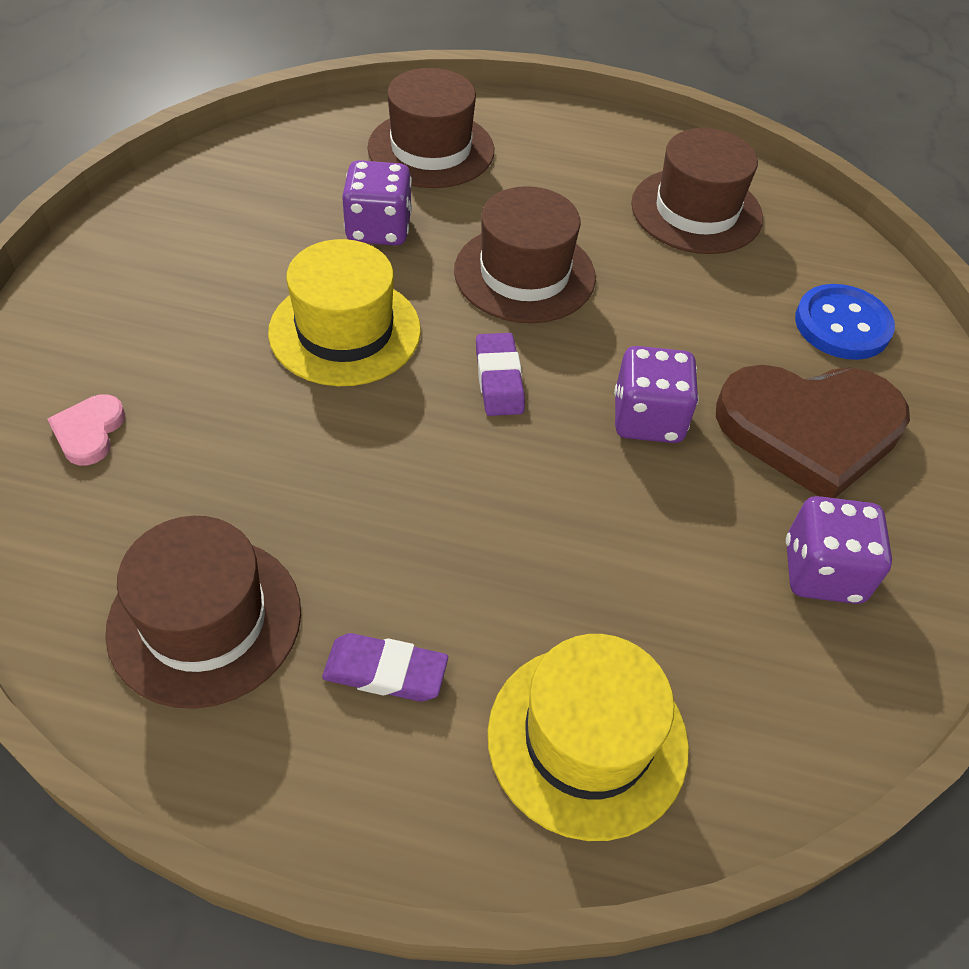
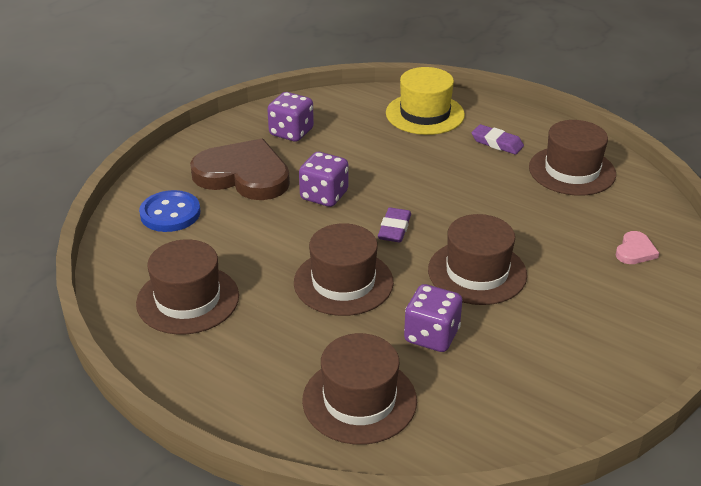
camera: 155 degrees left, 15 degrees down
yellow hat [268,239,421,386] -> brown hat [428,214,527,305]

